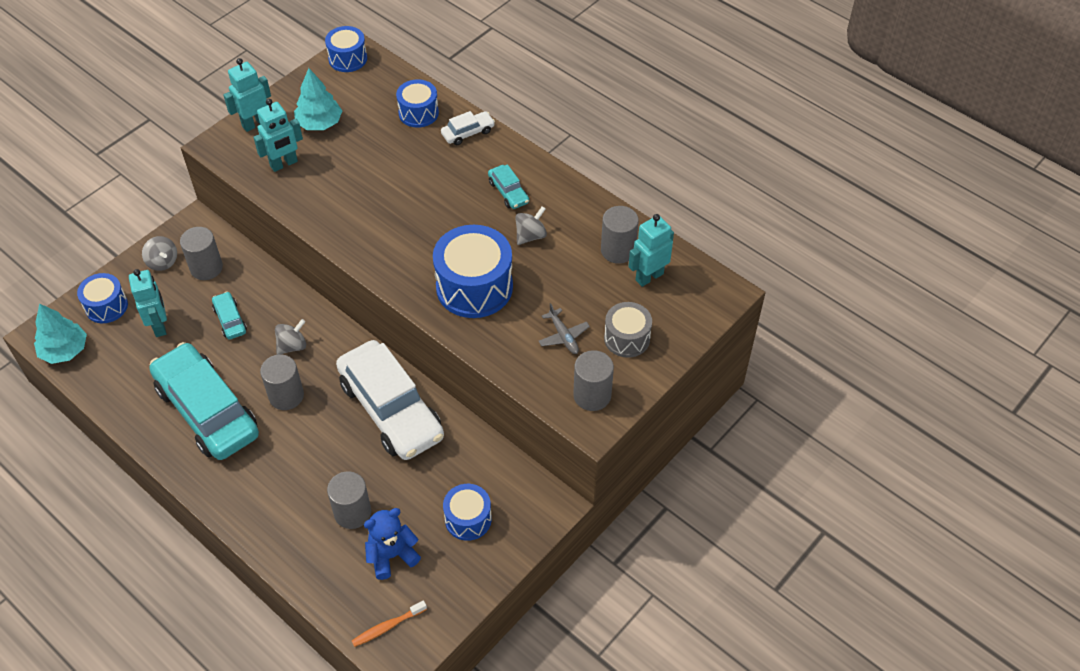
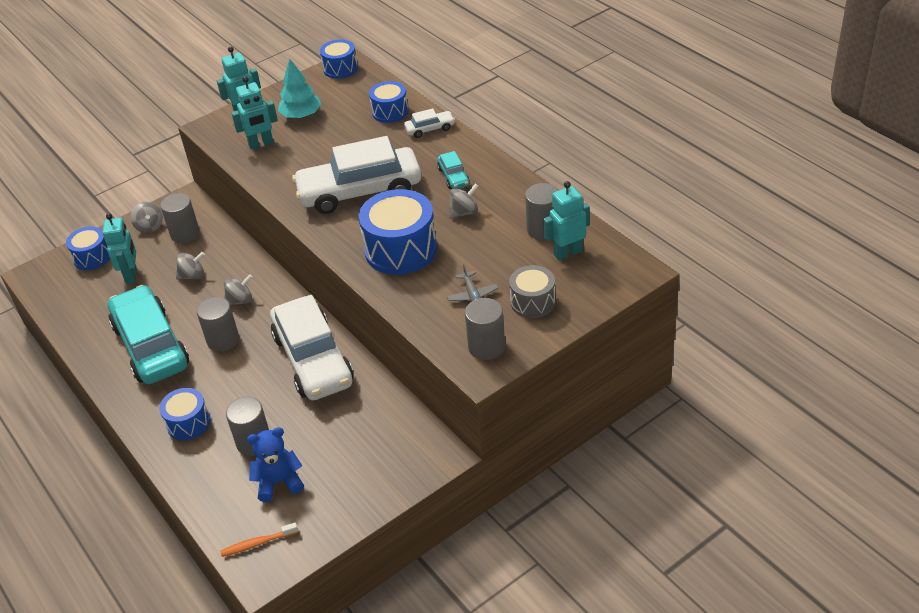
camera: 15 degrees right, 10 degrees down
turquoise tree [34,303,87,364] -> none
turquoise car [212,292,247,340] -> grey spinning top [176,252,205,280]
blue drum [443,484,492,541] -> blue drum moved to [159,388,210,440]
none -> white car [292,136,421,214]

